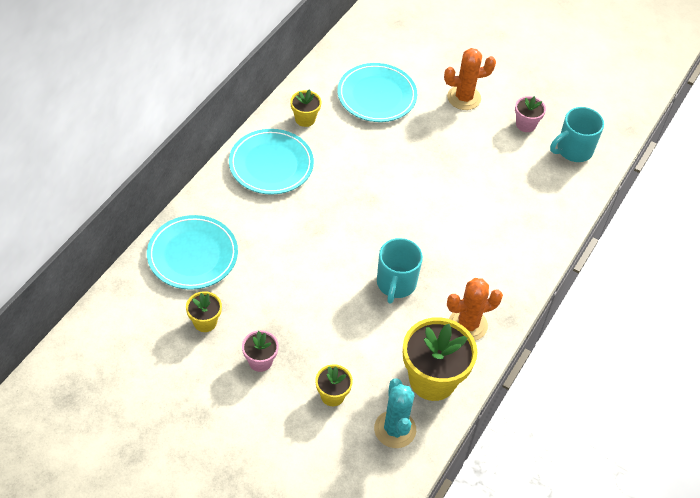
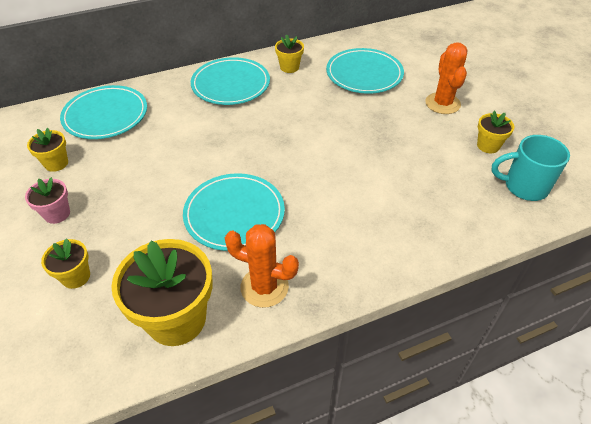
camera: 40 degrees right, 5 degrees down
turquoise cactus [374,379,416,448] -> none
turquoise mug [377,238,423,304] -> turquoise plate [183,173,285,251]
orange cactus [444,48,496,110] -> orange cactus turned 60 degrees clockwise [425,42,467,114]
pink flower pot [515,96,546,132] -> yellow flower pot [477,111,514,153]

